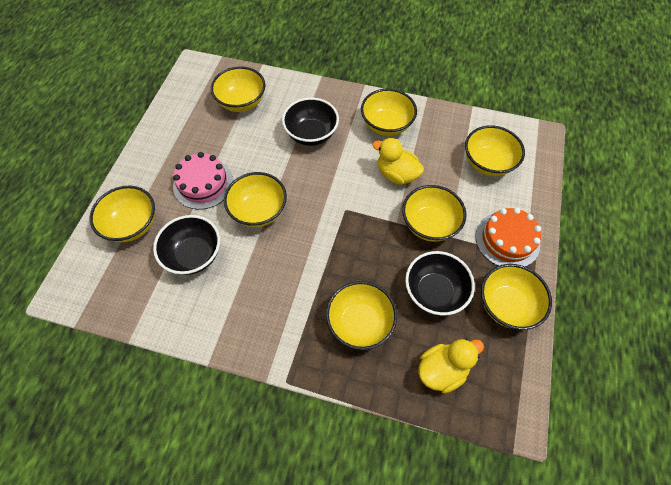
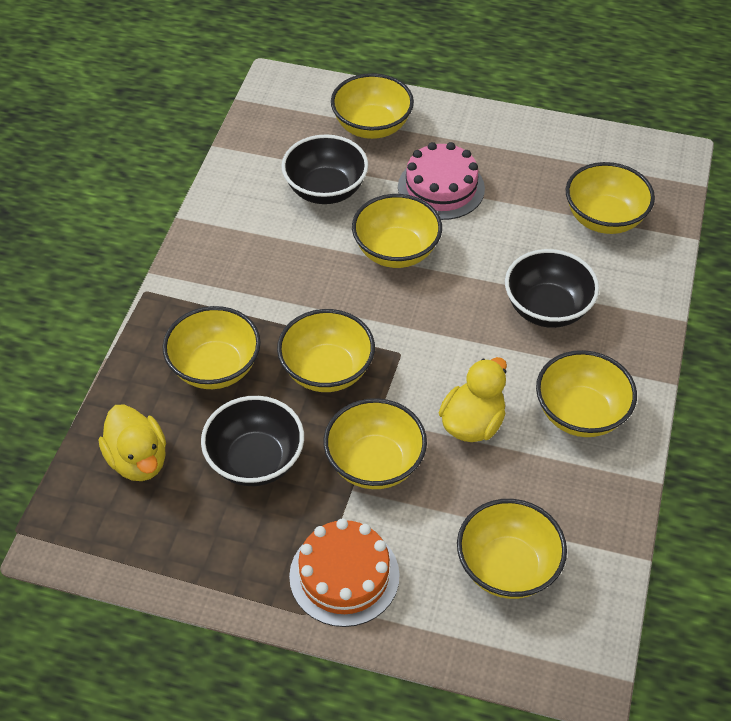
camera: 90 degrees right, 10 degrees down
yellow bowl [481,264,552,330] -> yellow bowl moved to [277,309,375,392]

